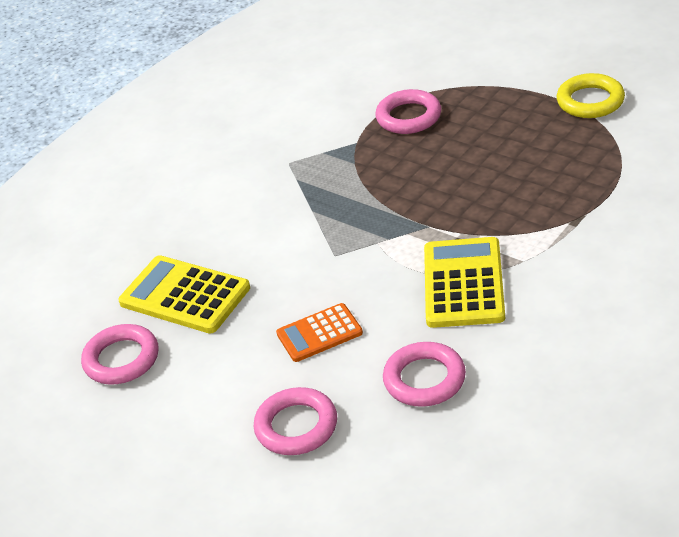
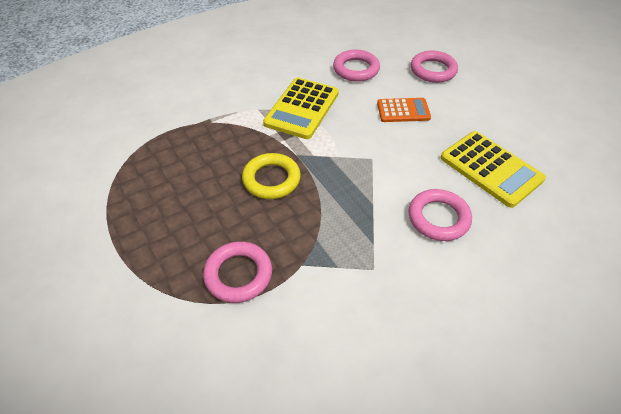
camera: 165 degrees left, 10 degrees up
pink ring [81,324,158,385] -> pink ring moved to [408,189,472,241]
yellow ring [557,73,625,118] -> yellow ring moved to [242,153,301,199]

